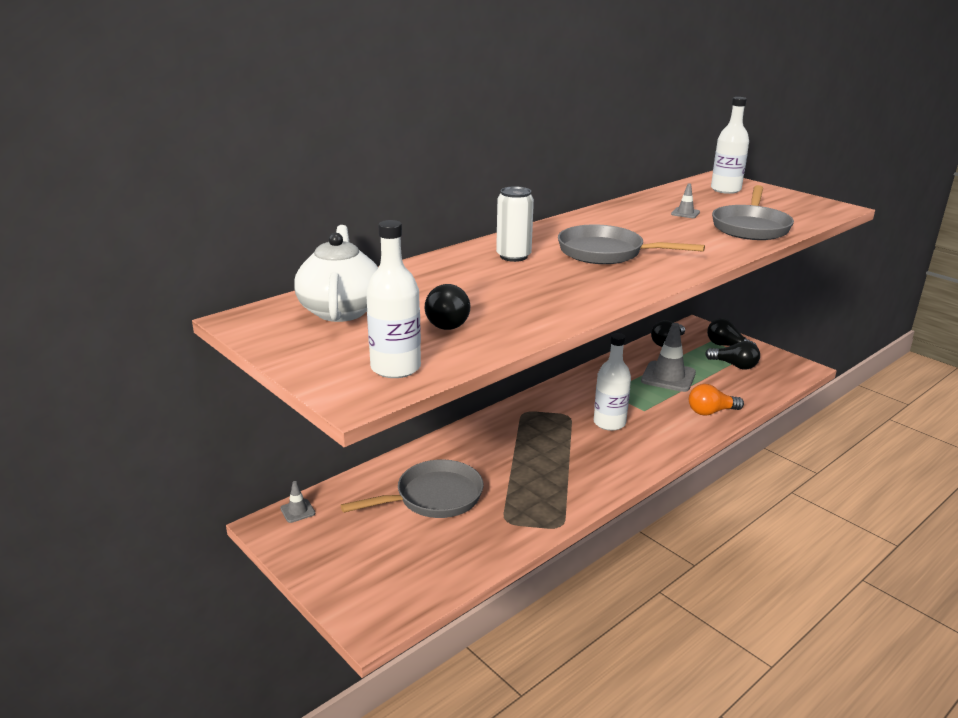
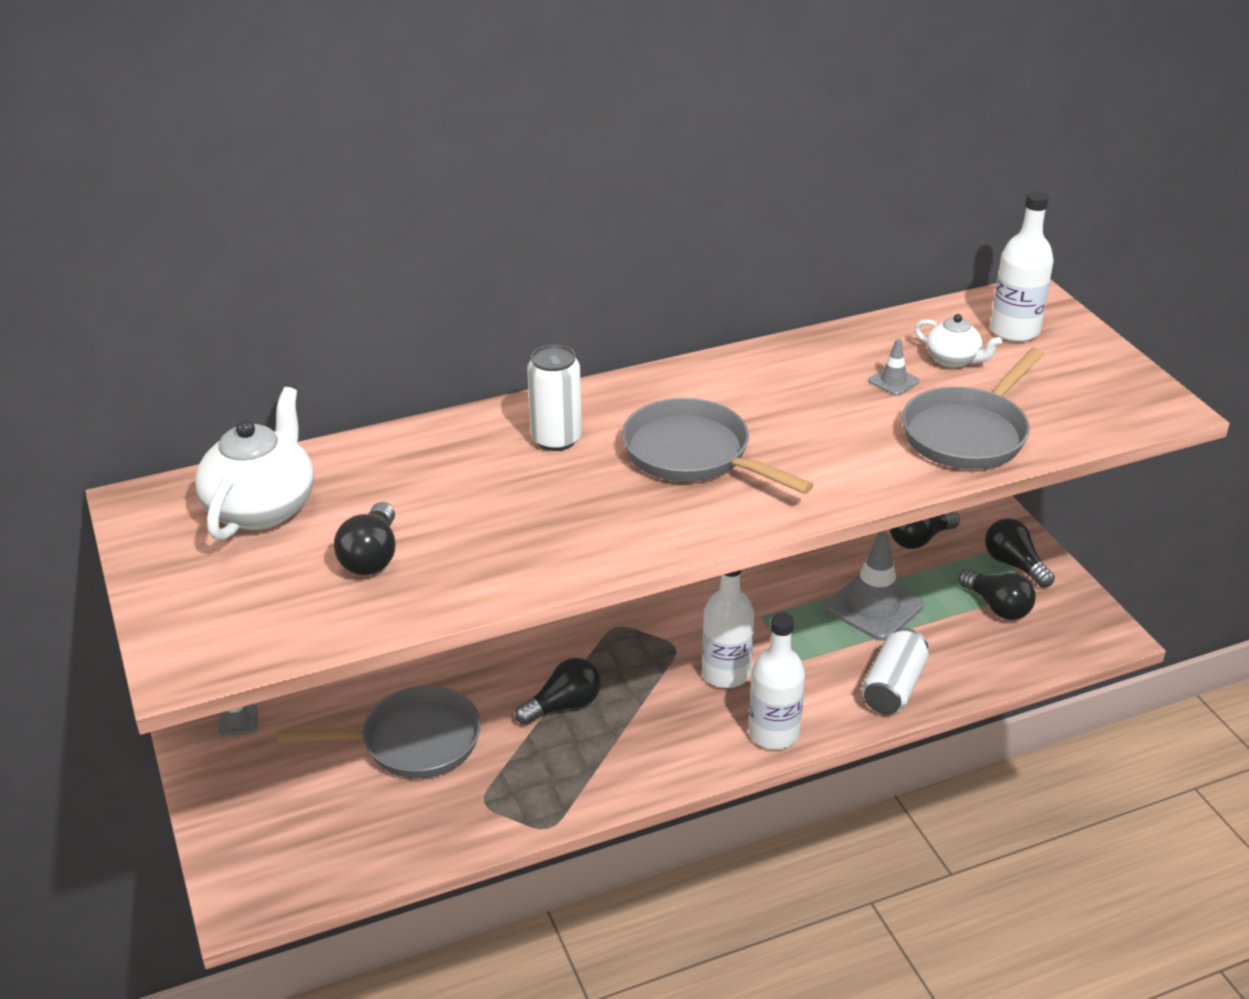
camera: 20 degrees right, 10 degrees up
white bottle [366,220,421,378] -> white bottle moved to [749,612,805,749]
orange light bulb [689,384,744,416] -> white can [861,628,928,714]
none -> black light bulb [515,658,601,725]
none -> white teapot [914,314,1002,368]

